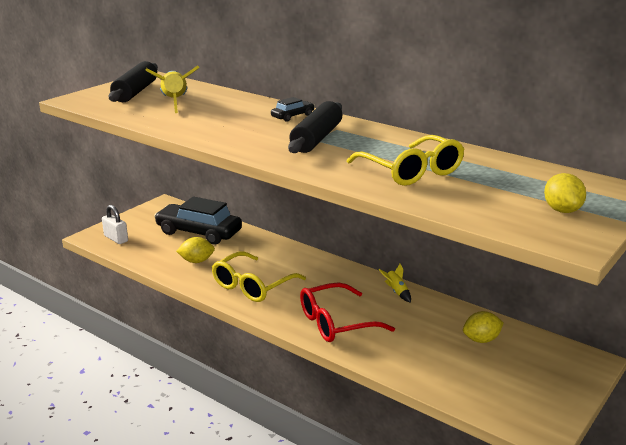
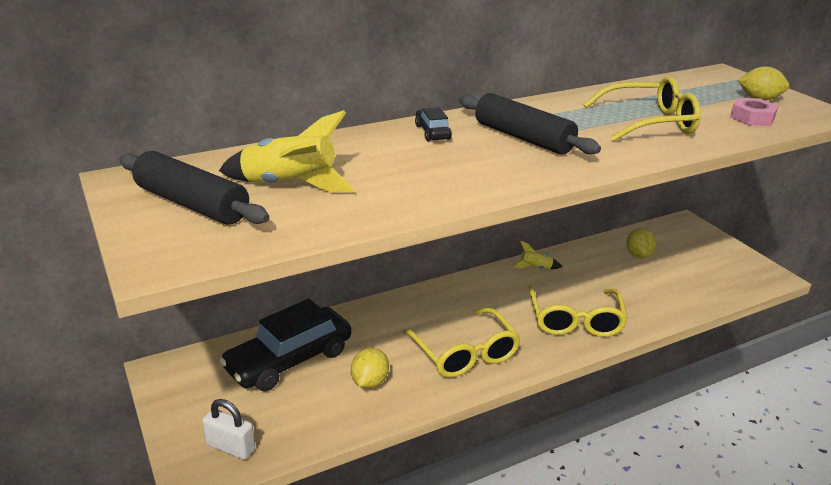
camera: 65 degrees left, 5 degrees up
white padlock [102,205,128,244] -> white padlock turned 45 degrees clockwise [202,399,255,460]
red glasses [300,283,395,342] -> yellow glasses [528,285,628,337]
none -> pink nut [730,98,778,126]

